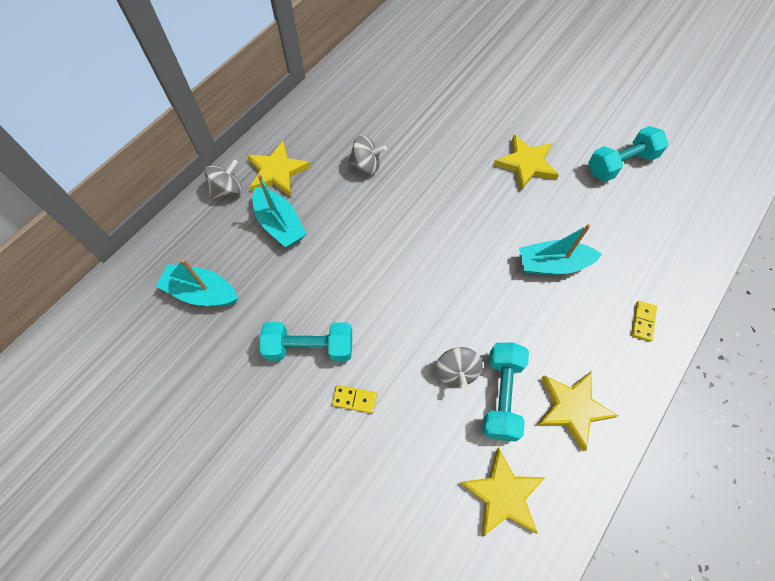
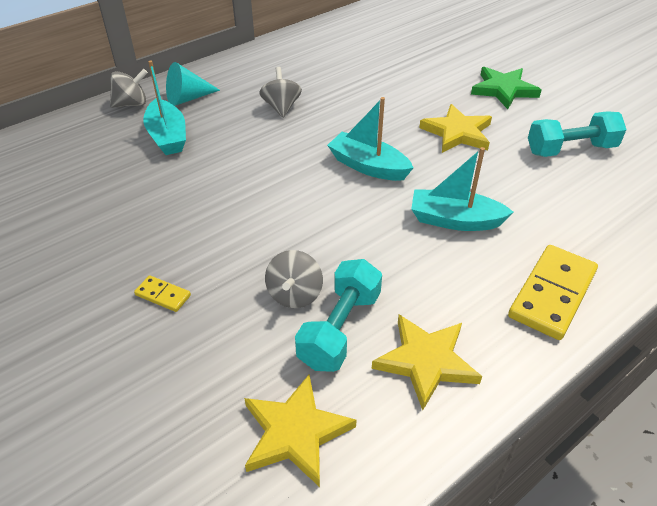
camera: 15 degrees right, 20 degrees down
turquoise boat [156,259,238,306] -> turquoise boat moved to [327,97,413,181]
yellow star [247,141,310,197] -> turquoise cone [166,62,220,106]
turquoise dumbbell [260,322,352,362] -> none
grey spinning top [348,136,387,174] -> grey spinning top turned 120 degrees counterclockwise [259,67,302,118]
yellow domino [631,301,657,342] -> yellow domino [508,245,598,340], size x2.11
none -> green star [471,67,541,109]

